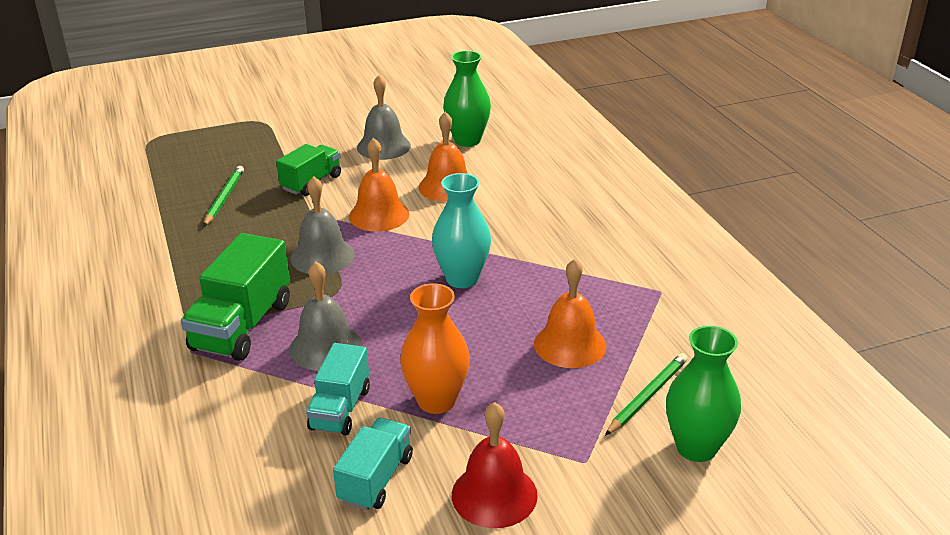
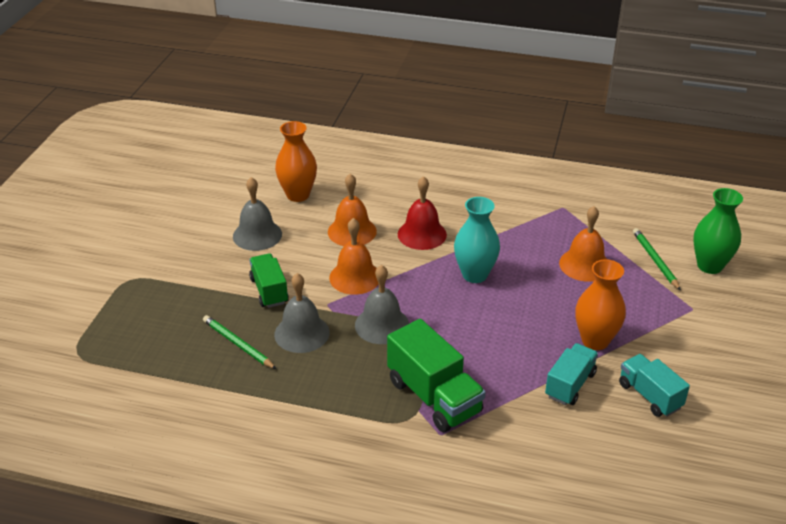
camera: 55 degrees left, 5 degrees up
grey bell [289,261,362,371] -> grey bell moved to [274,273,330,353]
turquoise truck [306,343,370,436] -> turquoise truck turned 105 degrees counterclockwise [545,343,598,405]
green vase [443,51,491,147] -> orange vase [275,121,317,202]
red bell [452,402,538,528] -> red bell moved to [398,176,447,250]

